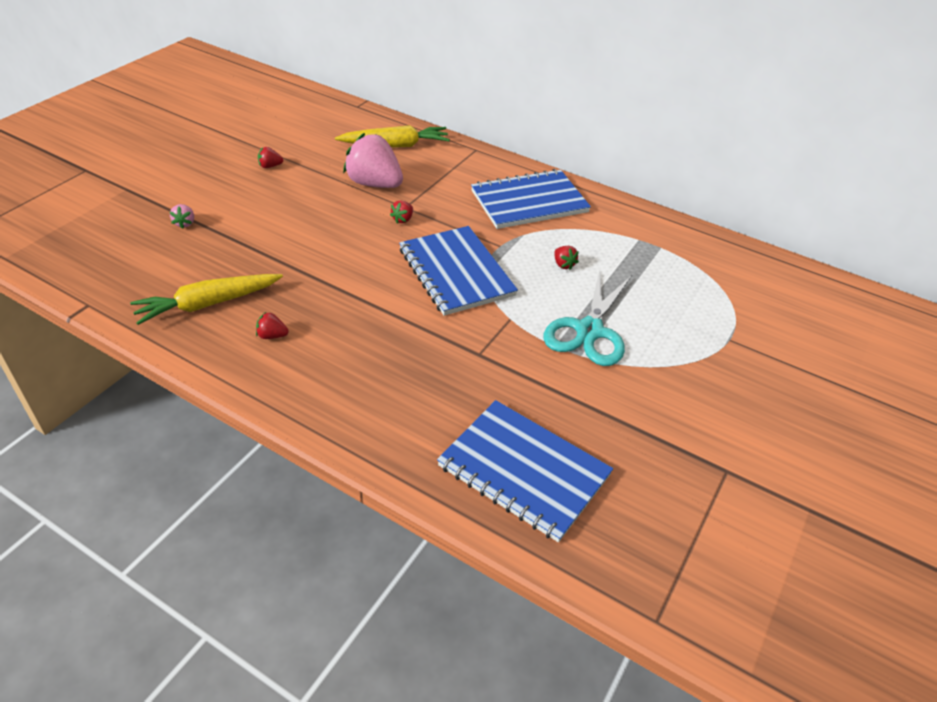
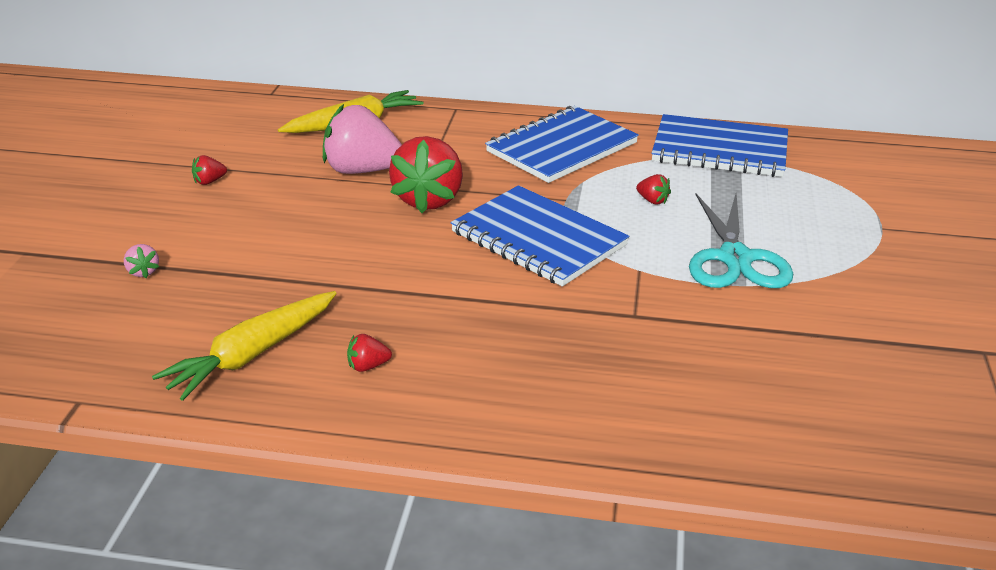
camera: 20 degrees left, 10 degrees down
red strawberry [390,200,413,224] -> red strawberry [389,136,463,213], size x2.41
blue notebook [437,400,613,542] -> blue notebook moved to [651,114,788,177]

